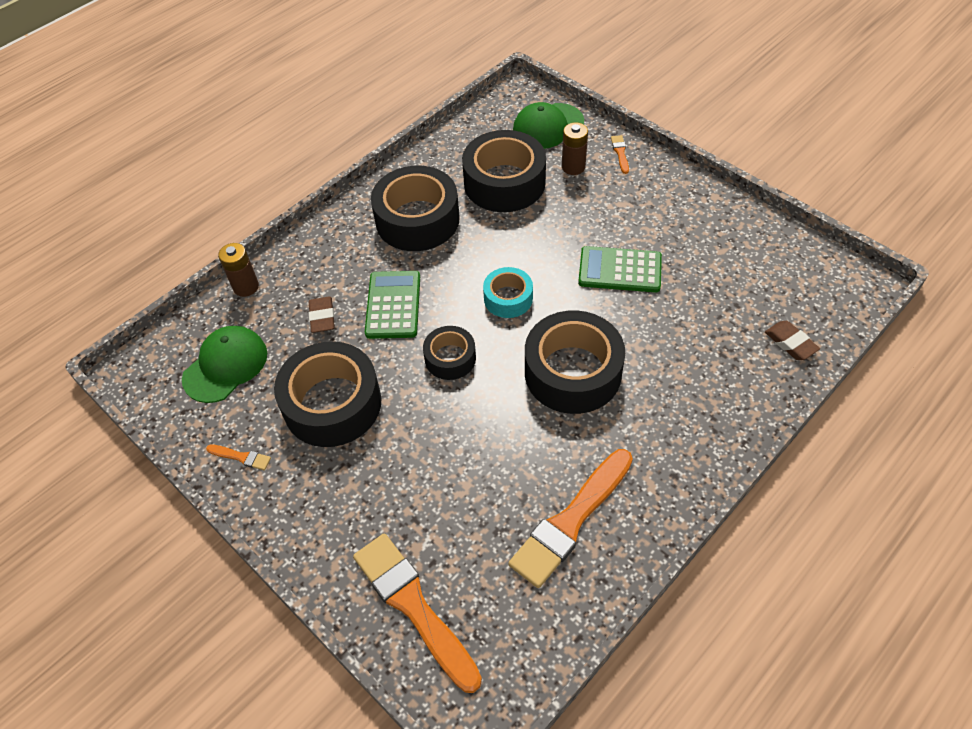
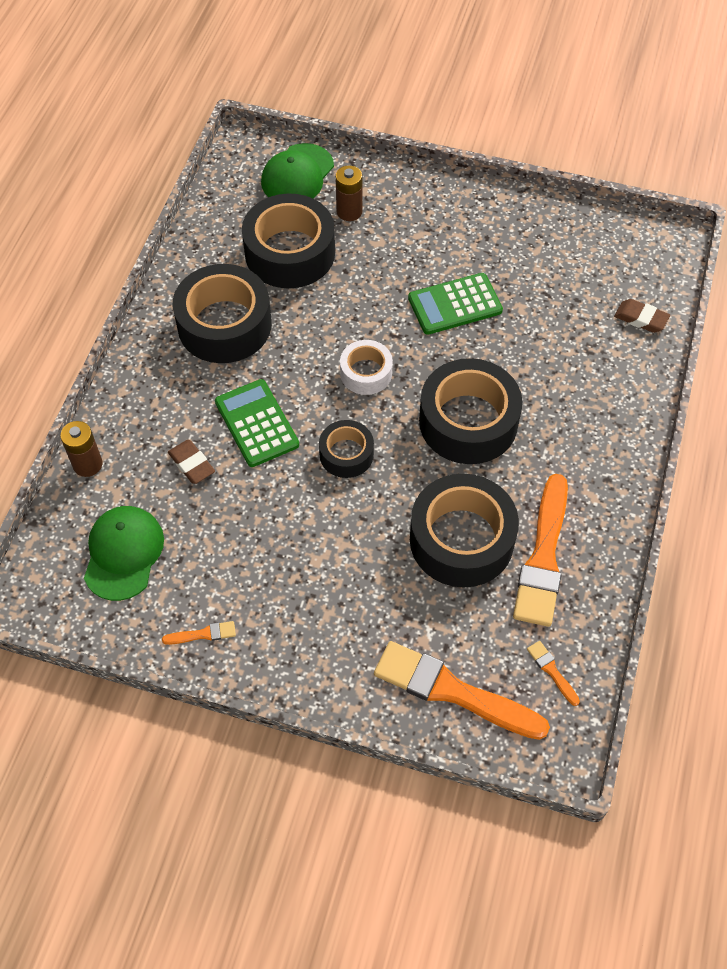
camera: 30 degrees left, 5 degrees up
black tape [274,341,382,447] -> black tape moved to [410,474,519,587]
turquoise tape [483,267,533,318] -> white tape [340,340,393,395]
orange brush [611,135,629,174] -> orange brush moved to [527,641,580,706]

